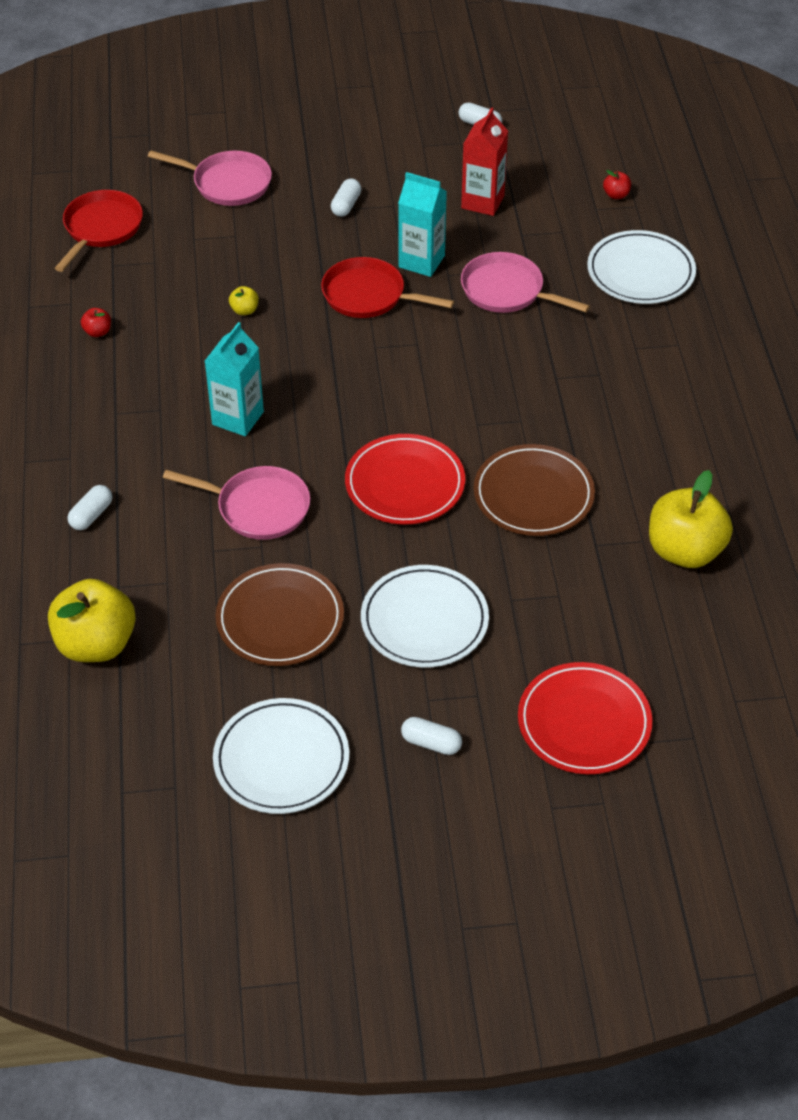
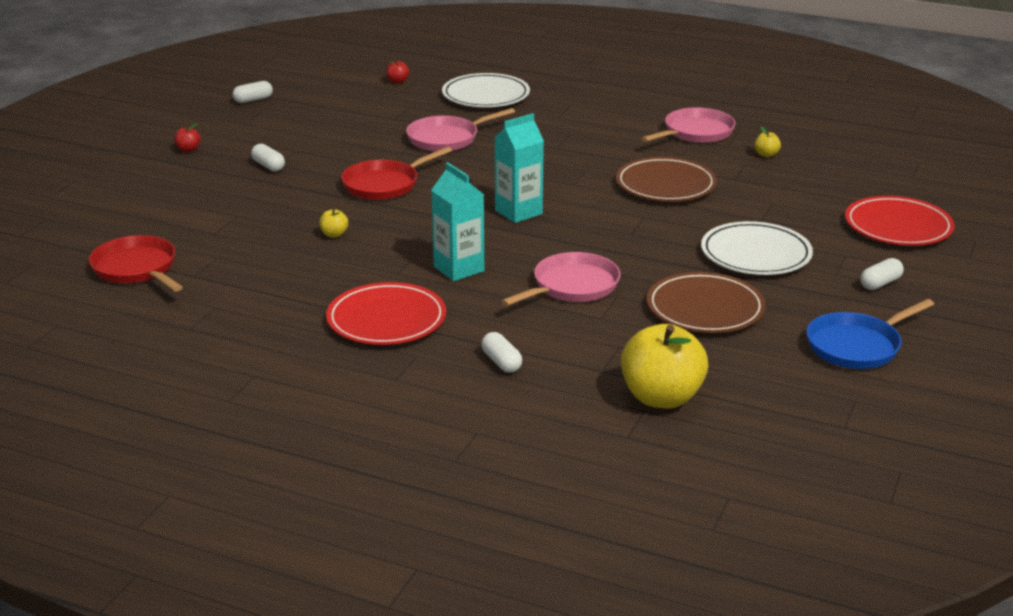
camera: 60 degrees left, 20 degrees down
red apple [81,308,111,337] -> red apple moved to [174,124,201,152]
pink pan [148,150,272,206] -> pink pan moved to [641,107,736,143]
white plate [213,698,349,814] -> blue pan [806,299,934,369]
red plate [345,434,465,524] -> red plate moved to [326,282,446,345]
turquoise carton [398,172,447,277] -> turquoise carton moved to [495,113,544,223]
red carton [461,107,508,216] -> none
yellow apple [649,470,733,568] -> yellow apple [754,127,781,157], size x0.41

